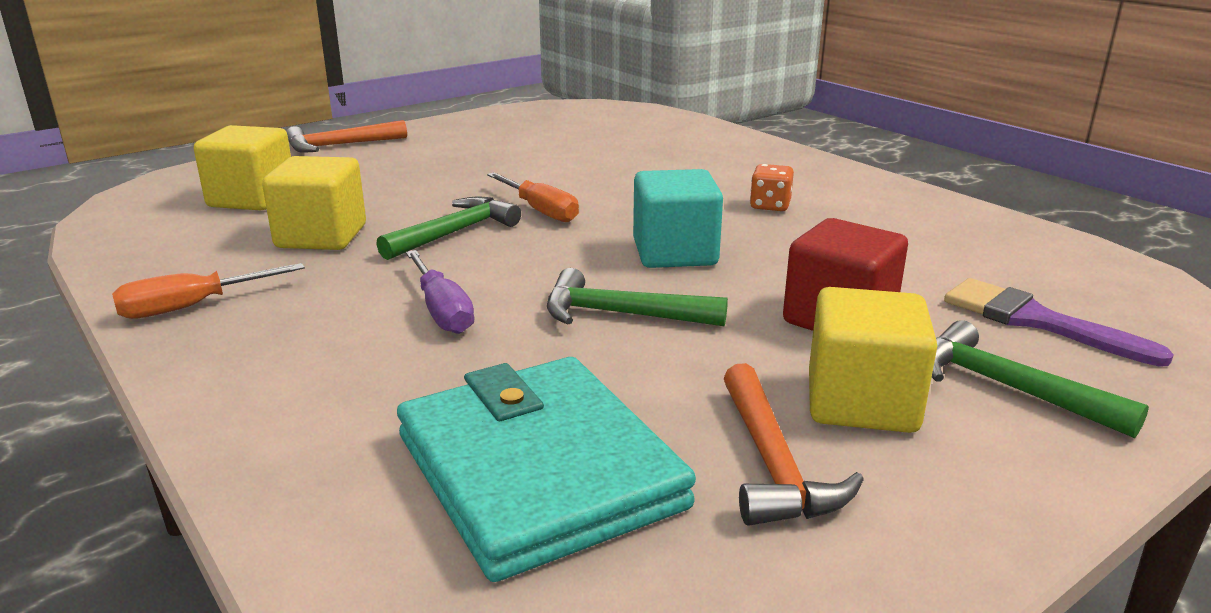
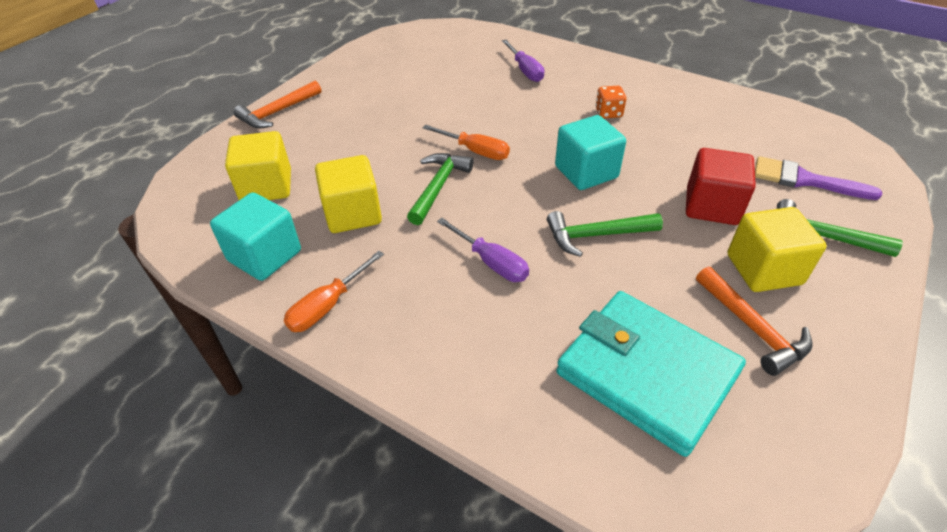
camera: 20 degrees left, 20 degrees up
none -> turquoise cube [210,192,301,281]
none -> purple screwdriver [502,40,544,82]

